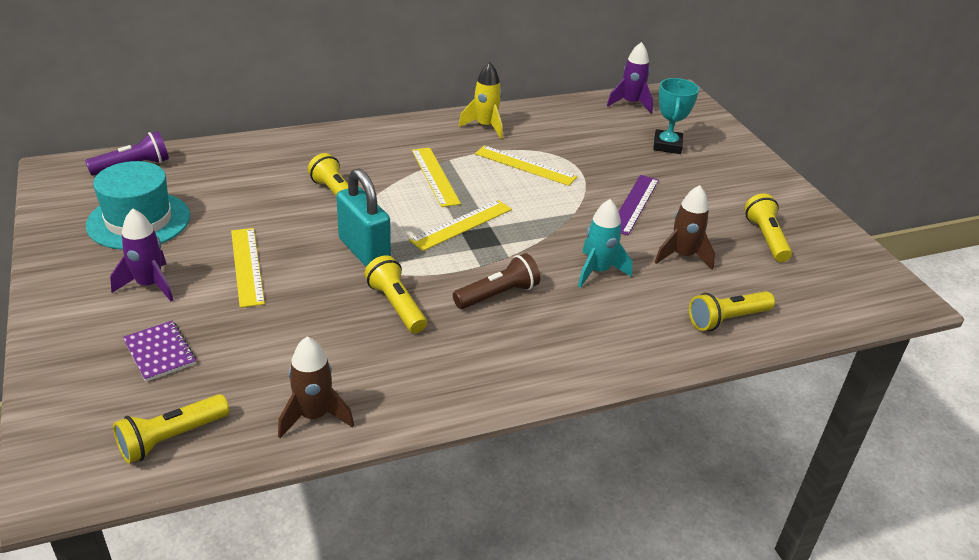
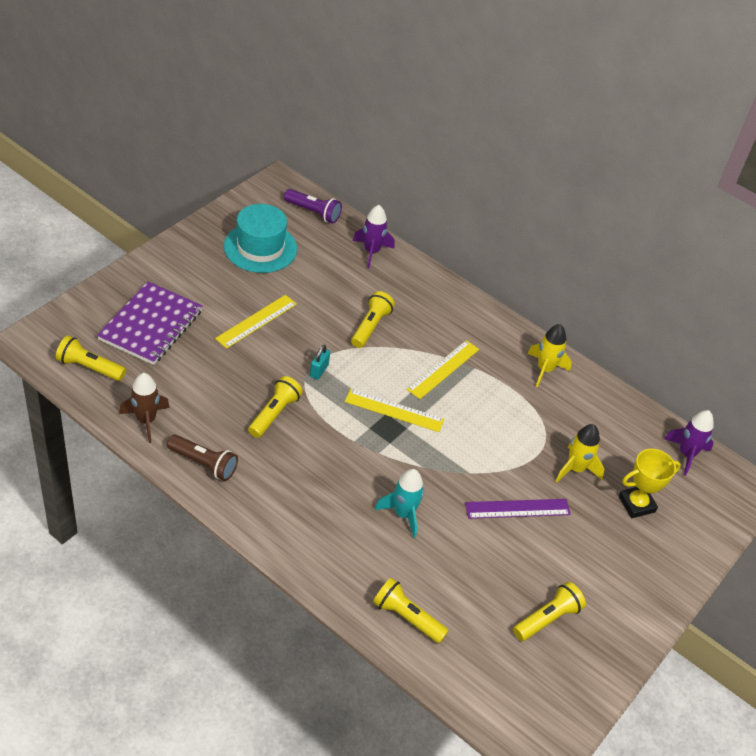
camera: 55 degrees right, 10 degrees up
purple rocket [110,208,173,301] -> purple rocket moved to [353,205,394,268]
purple notebook [123,321,196,382] -> purple notebook [97,282,202,365], size x1.92
turquoise padlock [336,168,391,267] -> turquoise padlock [310,345,330,380], size x0.48
brown flashlight [453,253,540,309] -> brown flashlight moved to [167,434,238,481]
yellow ruler [475,145,577,186] -> none
turquoise trophy [653,78,699,154] -> yellow trophy [619,449,681,518]
brown rocket [655,185,715,270] -> none
none -> yellow rocket [555,424,604,482]

